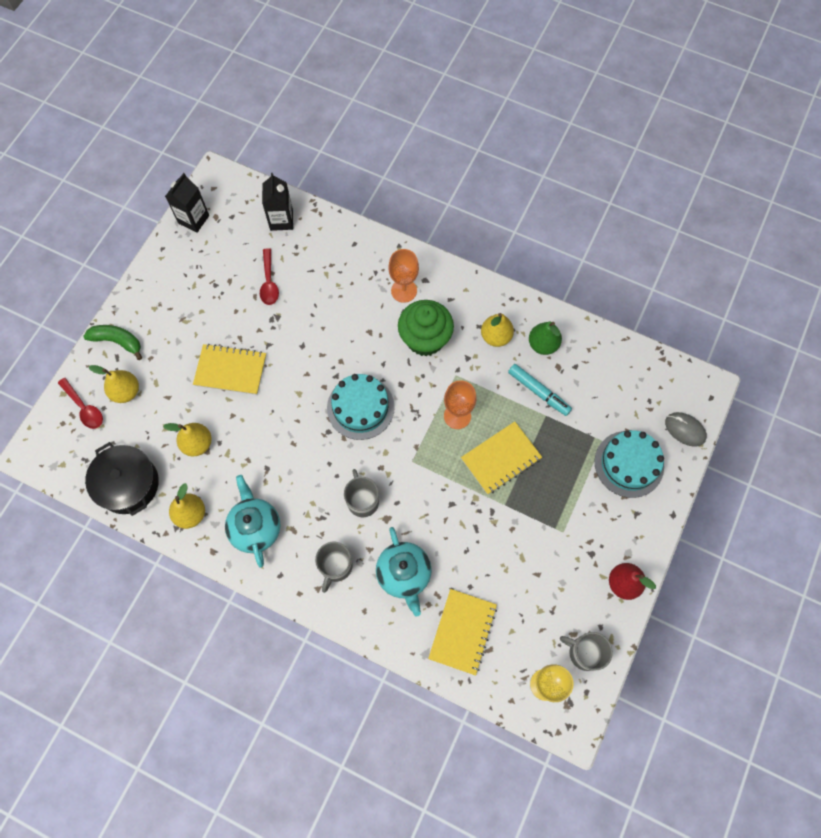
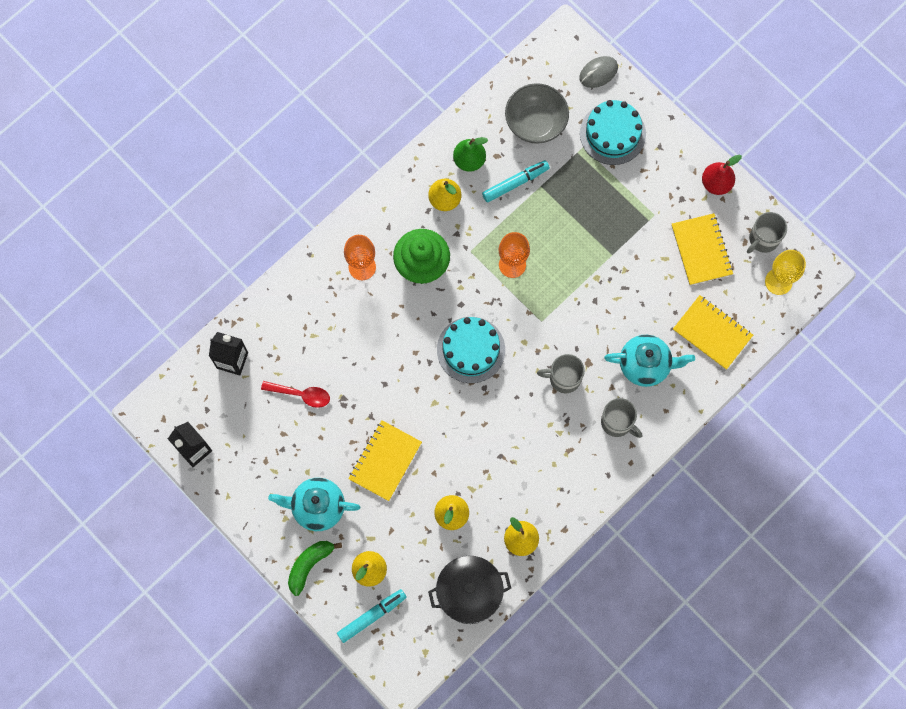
camera: 70 degrees left, 5 degrees up
red spoon [58,378,103,429] -> turquoise marker [337,589,407,643]
turquoise teapot [225,475,281,568] -> turquoise teapot moved to [268,478,360,531]
yellow notebook [461,422,542,495] -> yellow notebook moved to [671,213,733,285]
none -> grey bowl [505,83,569,144]

